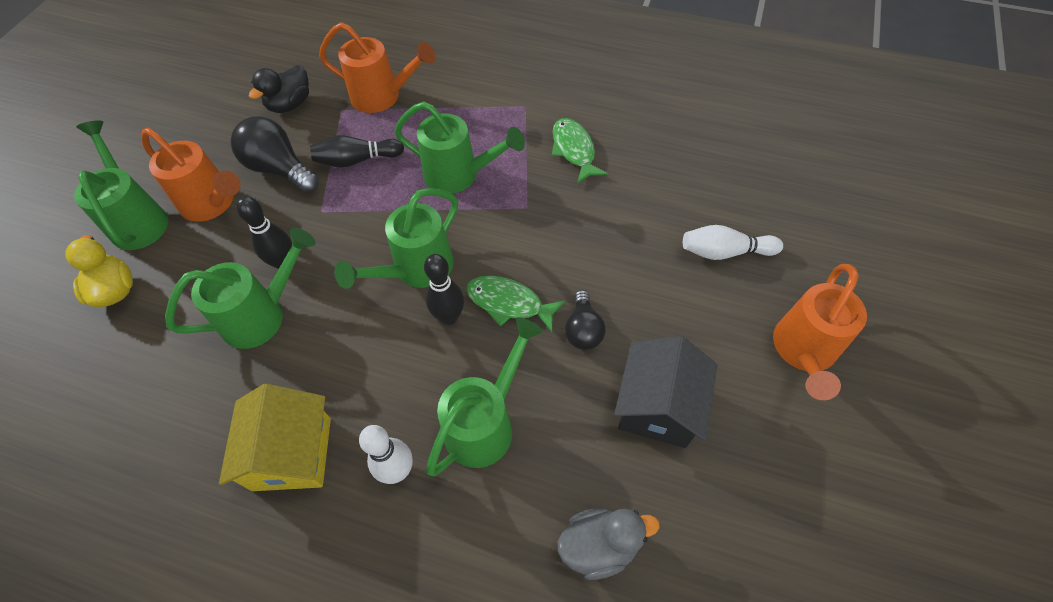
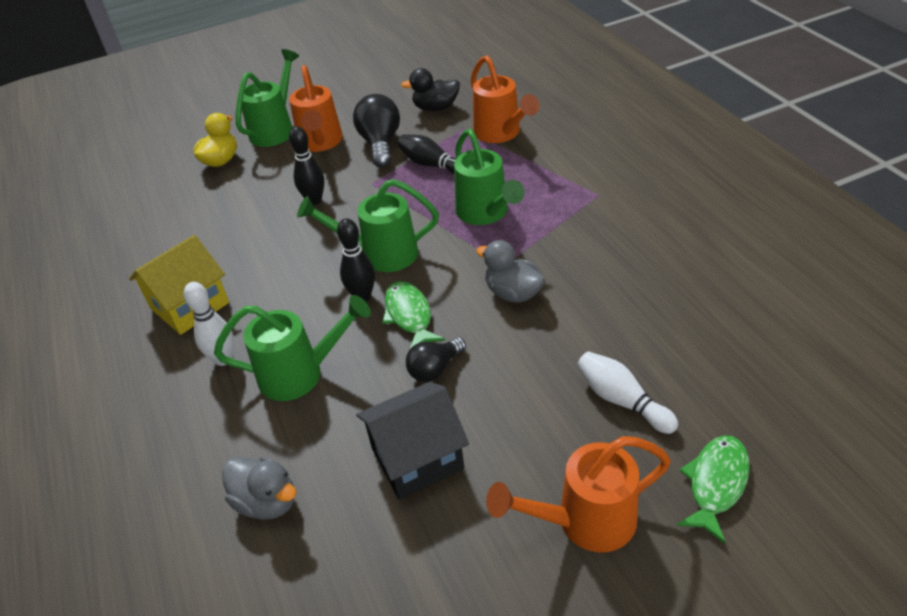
camera: 50 degrees right, 15 degrees down
green watering can [165,227,316,349] -> none
green fish [552,118,608,184] -> green fish moved to [676,435,750,544]
none -> grey duck [476,240,545,303]

